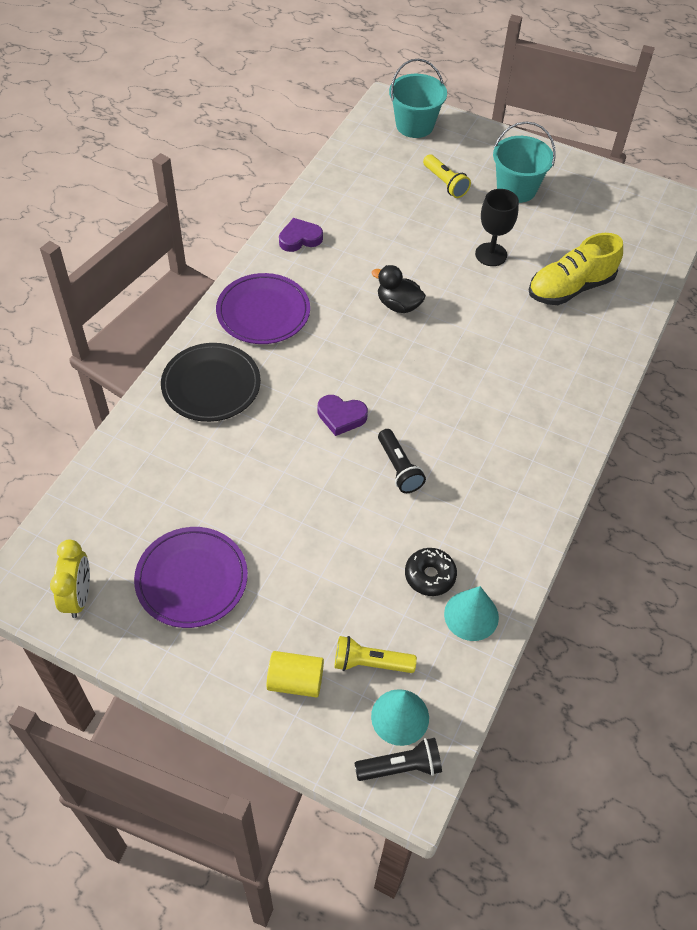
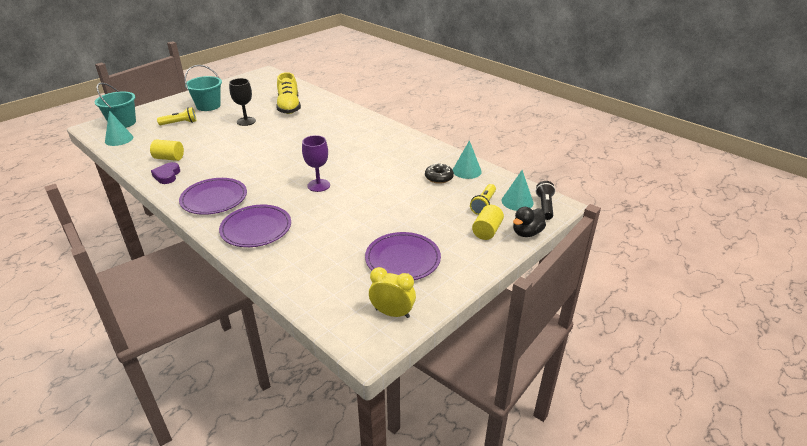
camera: 70 degrees left, 20 degrees down
black plate [161,343,261,422] -> purple plate [219,205,291,247]
purple heart [318,395,368,436] -> purple goblet [302,135,330,192]
black duck [372,265,426,313] -> black duck moved to [513,207,546,237]
black flashlight [378,429,426,493] -> none
none -> turquoise cone [105,110,133,146]
none -> yellow cylinder [150,139,184,161]

